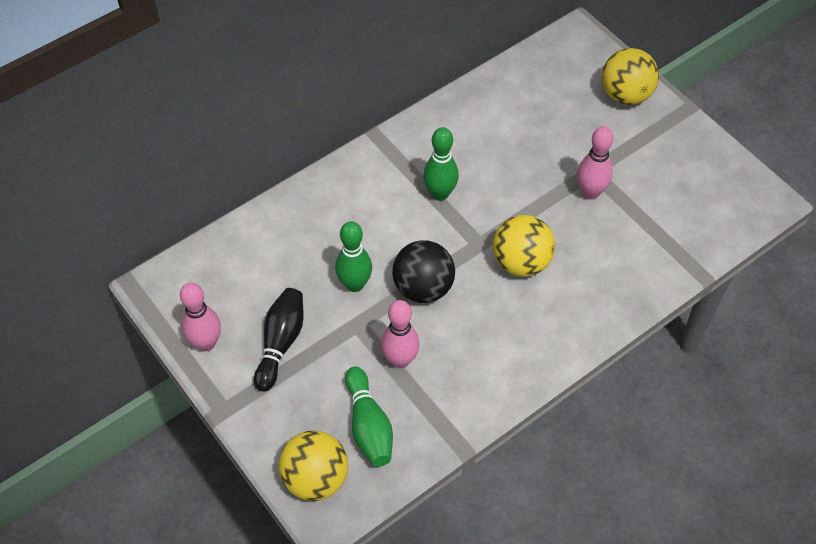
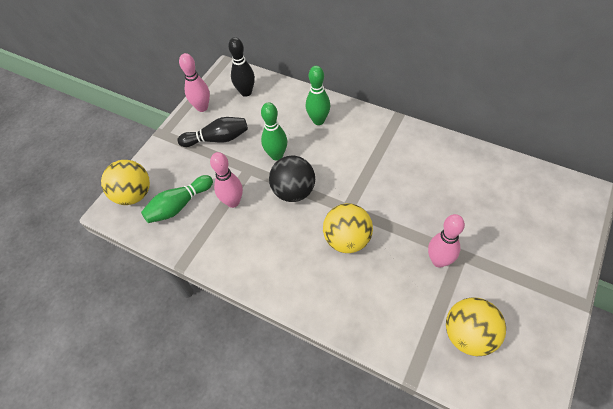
camera: 70 degrees right, 0 degrees up
green bowling pin [423,127,459,201] -> green bowling pin moved to [306,66,330,125]
yellow ball [602,48,659,105] -> yellow ball moved to [446,298,506,356]
none -> black bowling pin [228,37,255,97]

